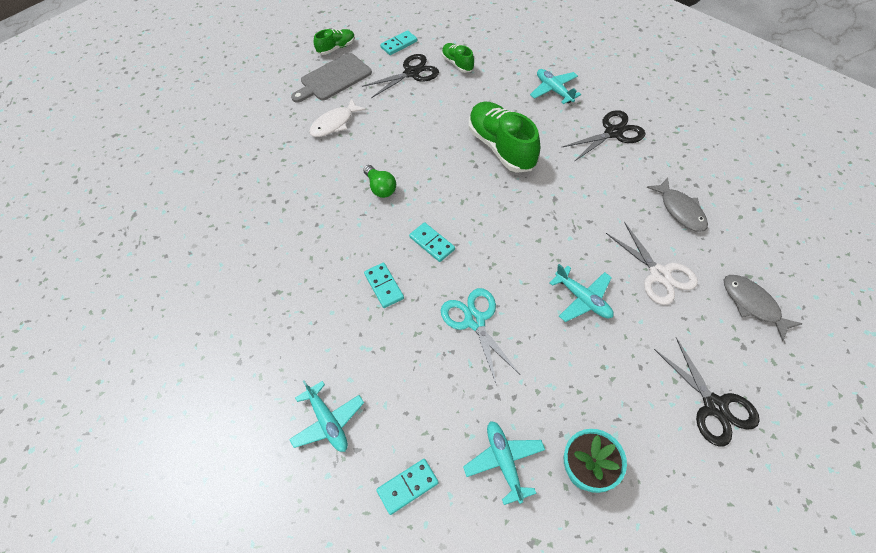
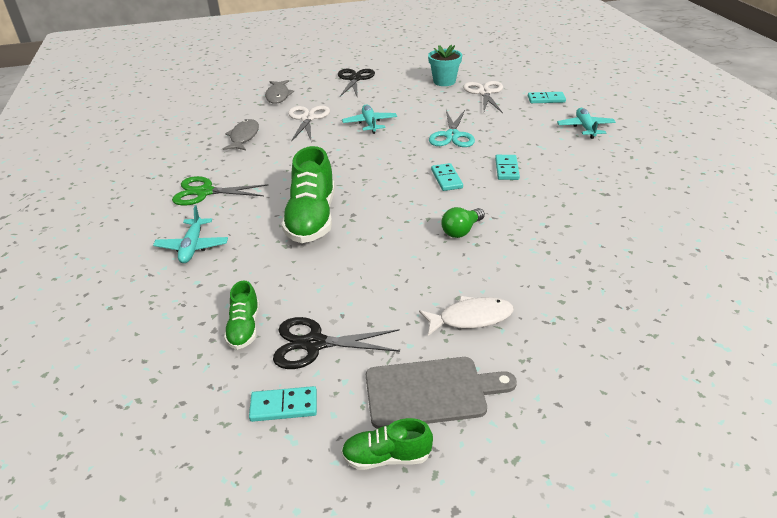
camera: 150 degrees left, 20 degrees down
green light bulb [363,165,396,198] -> green light bulb turned 135 degrees counterclockwise [441,207,485,238]
turquoise plane [463,421,545,505] -> white scissors [463,81,503,113]
black scissors [561,110,645,161] -> green scissors [172,176,268,206]

